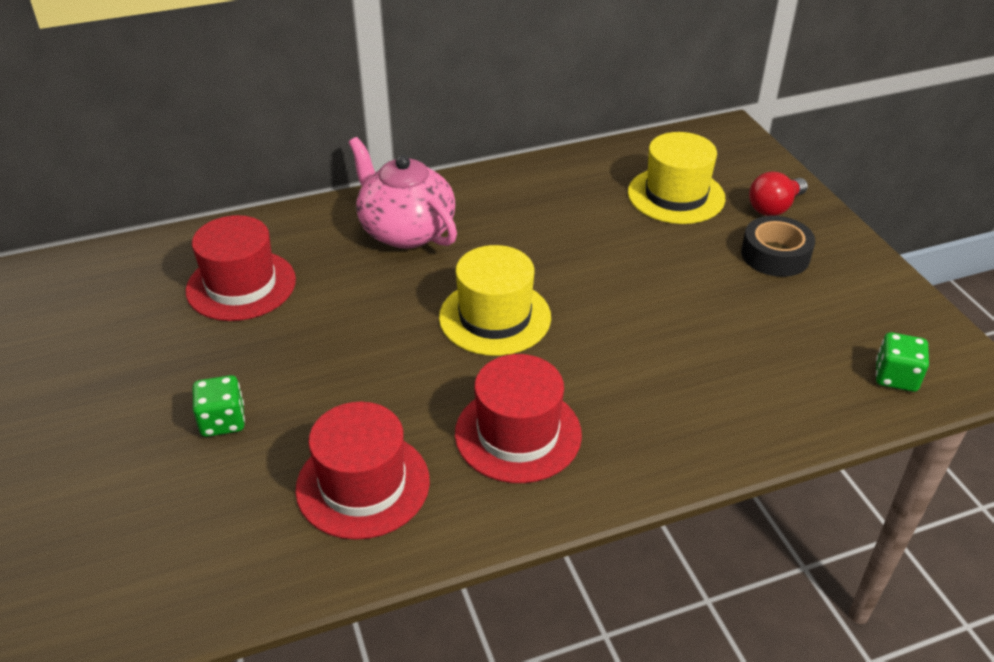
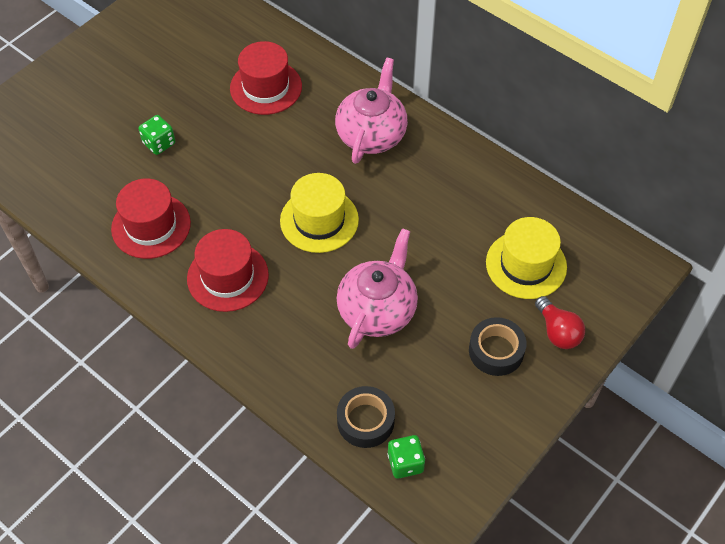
camera: 60 degrees right, 15 degrees up
red light bulb [749,171,808,216] -> red light bulb turned 135 degrees counterclockwise [535,296,585,349]
none -> pink teapot [337,228,418,349]
none -> black tape [337,386,395,448]

